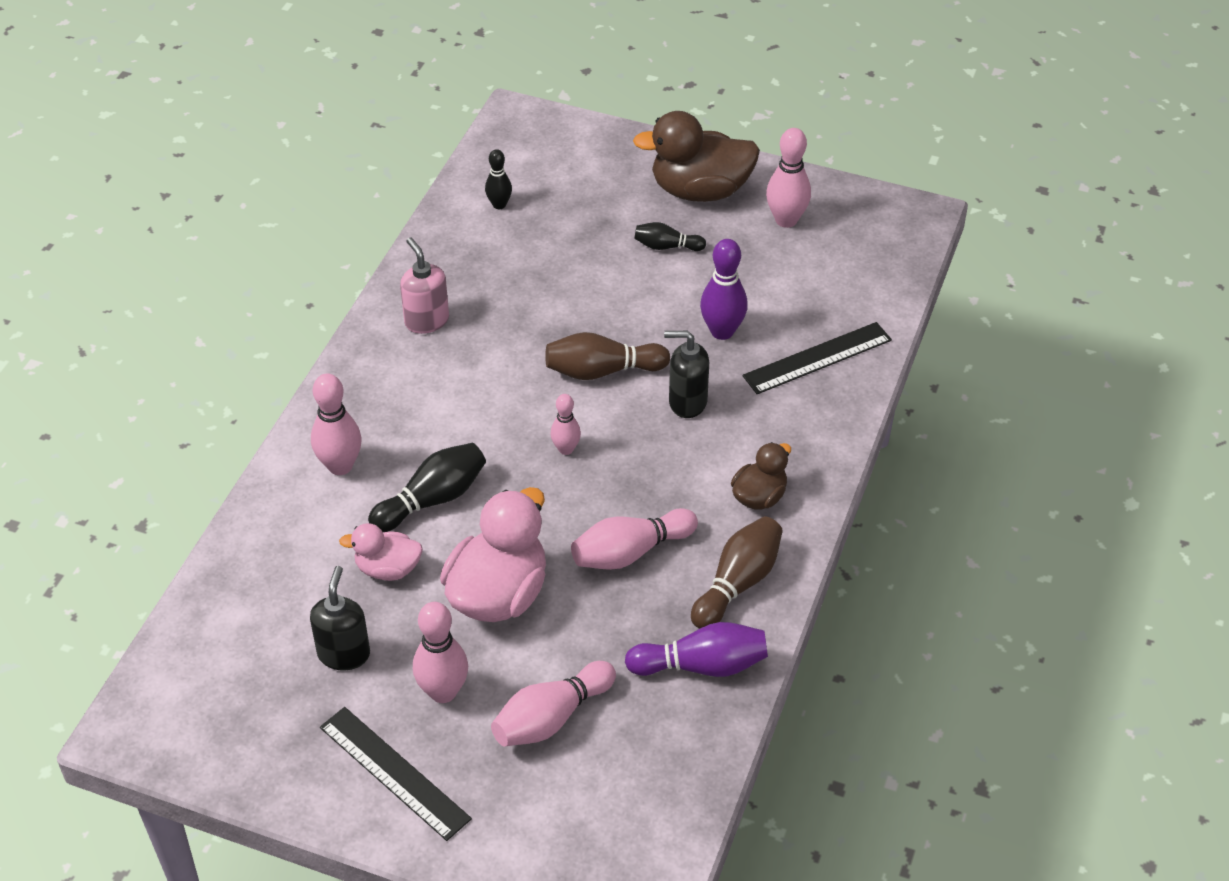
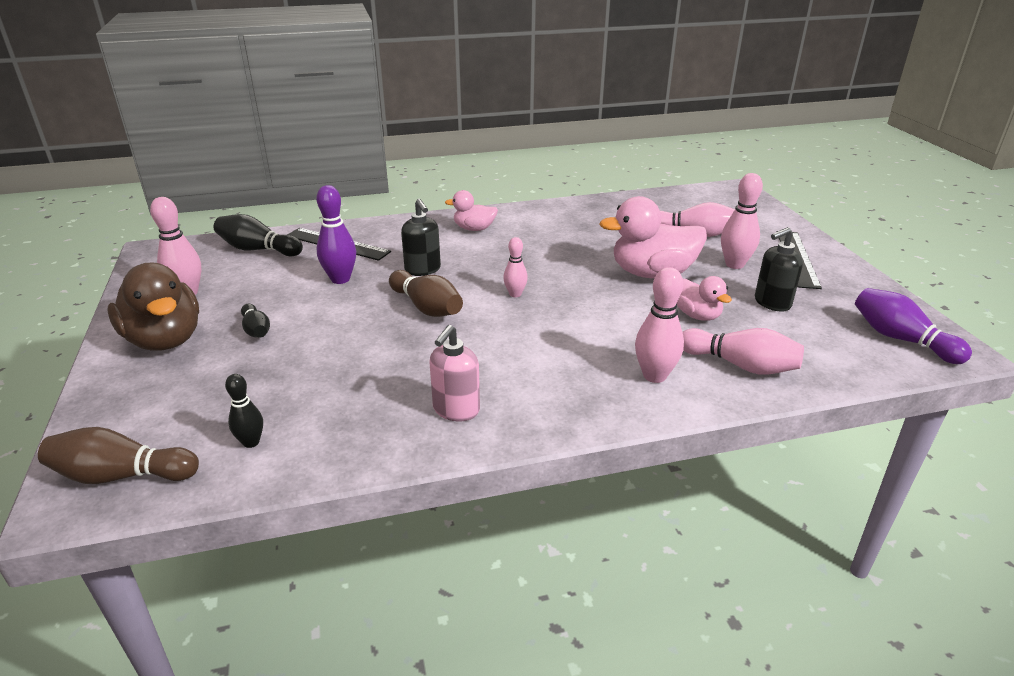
camera: 125 degrees left, 15 degrees down
black bowling pin [368,443,486,532] -> black bowling pin moved to [214,214,303,256]
pink bowling pin [571,508,698,570] -> pink bowling pin moved to [683,328,804,375]
purple bowling pin [625,622,768,677] -> purple bowling pin moved to [855,288,972,364]
brown bowling pin [691,516,783,629] -> brown bowling pin moved to [38,427,199,484]
brown duck [731,442,791,510] -> pink duck [445,190,498,231]

